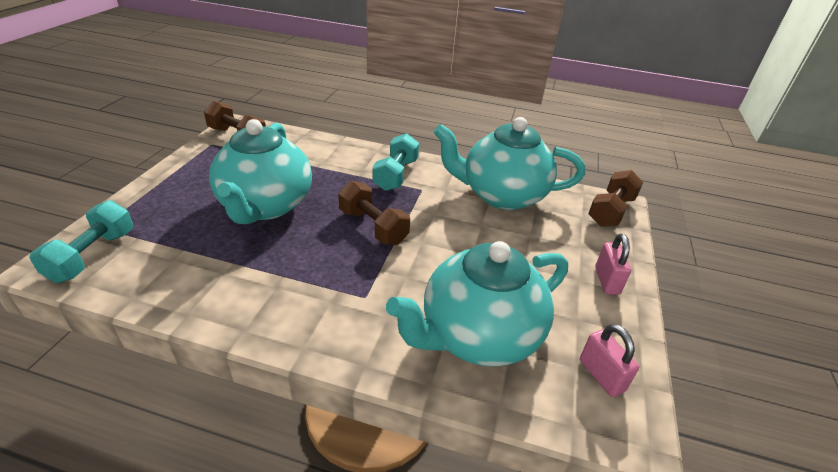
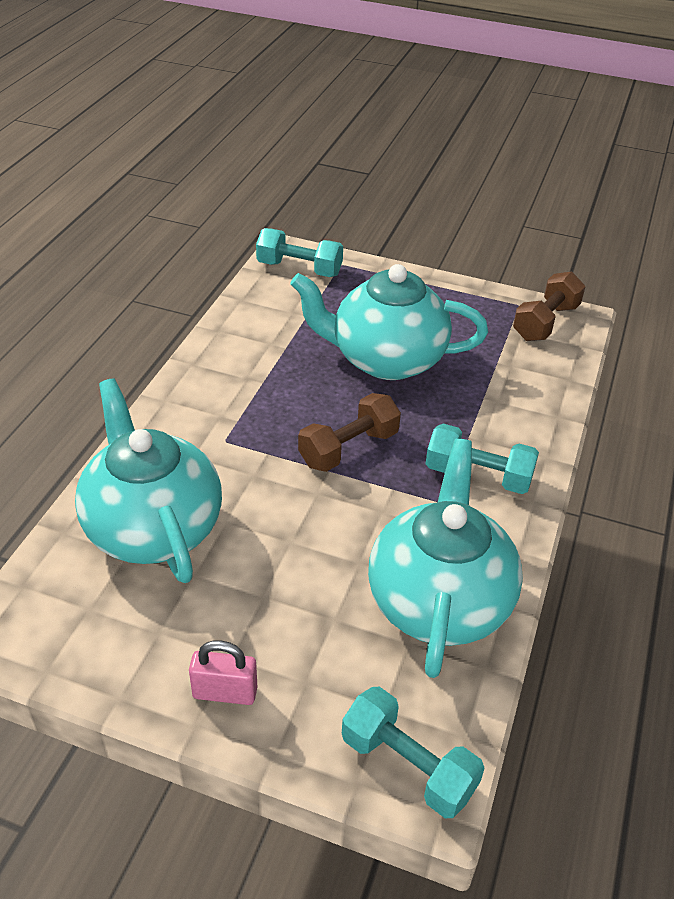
camera: 95 degrees right, 5 degrees up
pink padlock [580,324,639,397] -> none
brown dumbbell [588,170,643,227] -> turquoise dumbbell [342,686,485,818]

